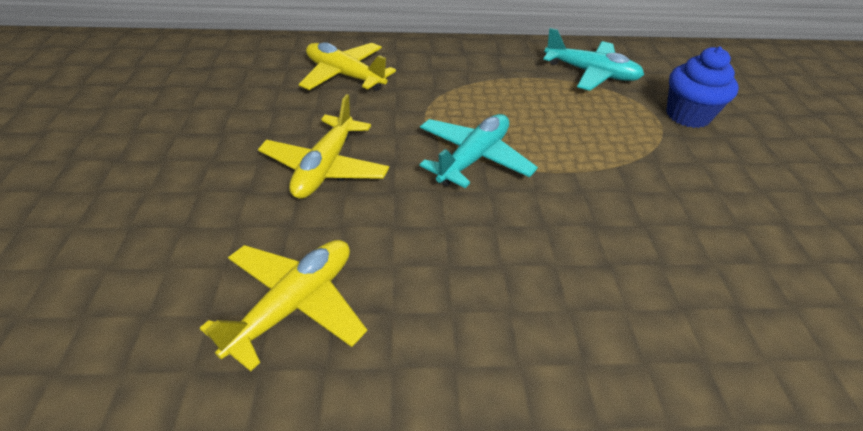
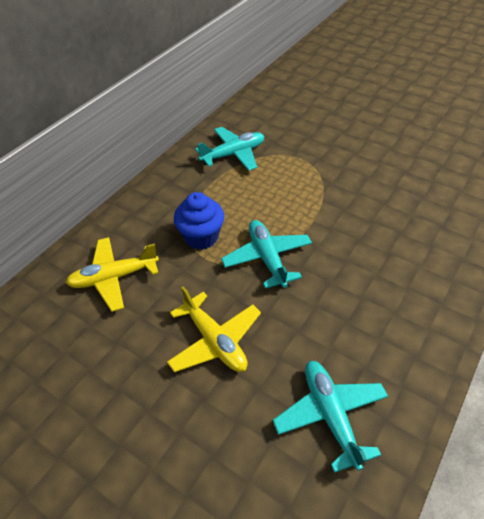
camera: 50 degrees left, 5 degrees up
yellow plane [199,240,367,371] -> turquoise plane [273,361,388,473]
blue cupcake [666,46,739,128] -> blue cupcake moved to [174,192,224,250]

